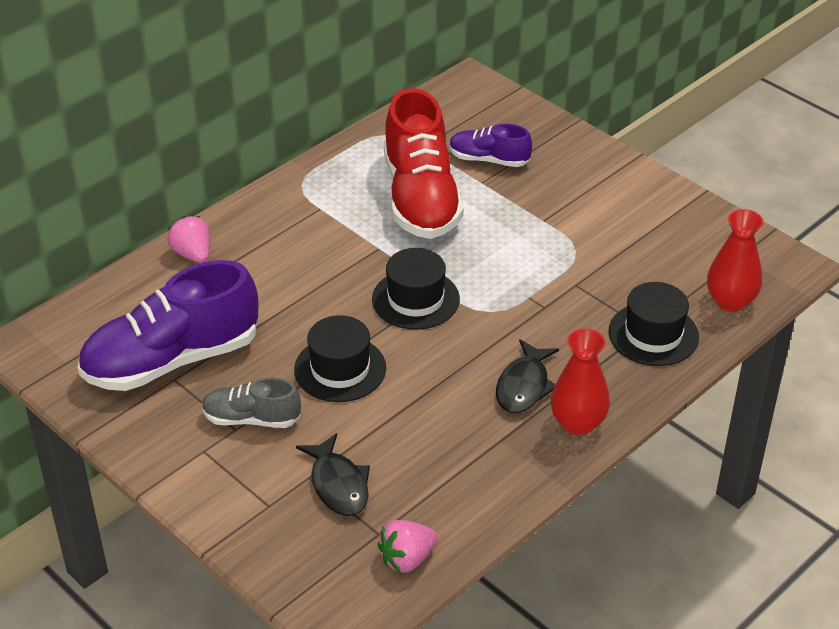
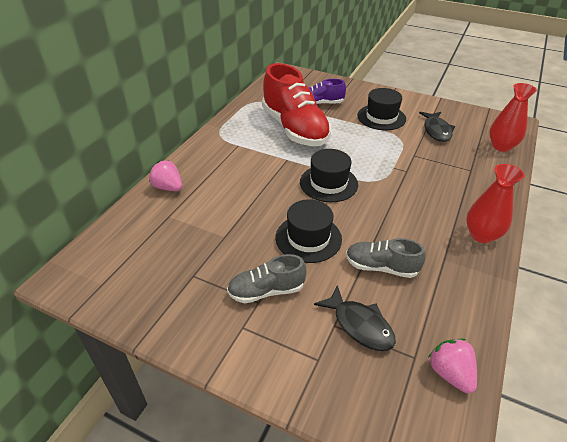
camera: 20 degrees left, 0 degrees up
purple shoe [77,260,258,391] -> none
pink strawberry [377,520,437,573] -> pink strawberry turned 120 degrees clockwise [428,339,477,393]
black fish [496,339,559,413] -> black fish moved to [419,112,455,142]
black hat [609,282,699,366] -> black hat moved to [357,88,406,130]
none -> grey shoe [346,238,426,278]

